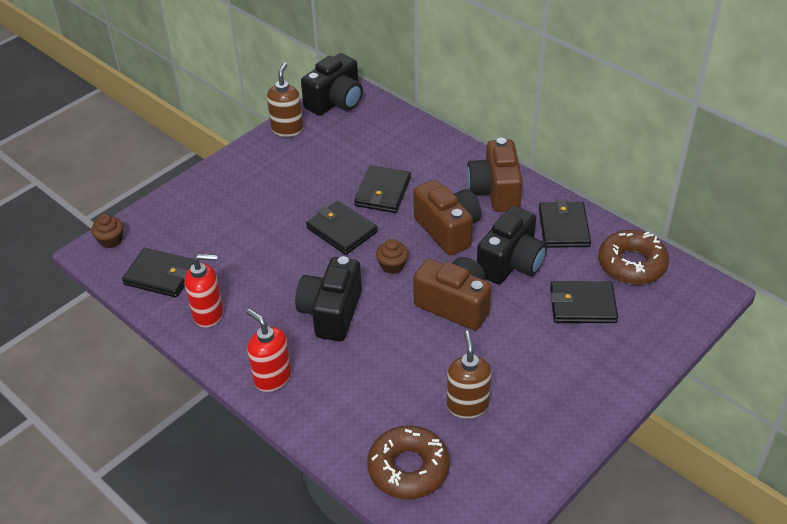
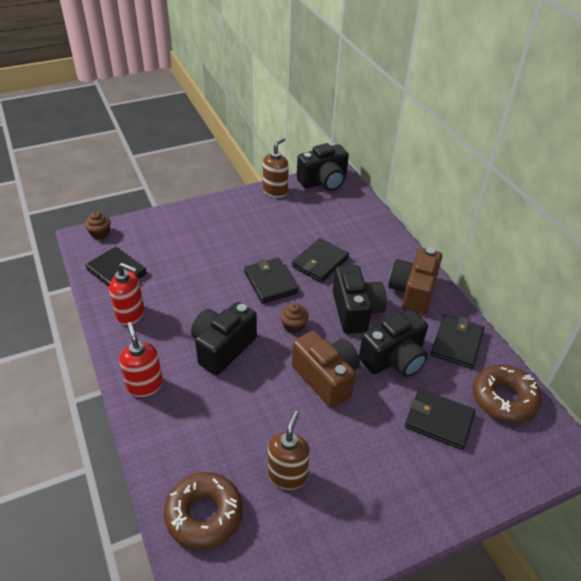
camera: 20 degrees right, 0 degrees up
brown camera [414,180,482,255] -> black camera [333,265,387,334]

